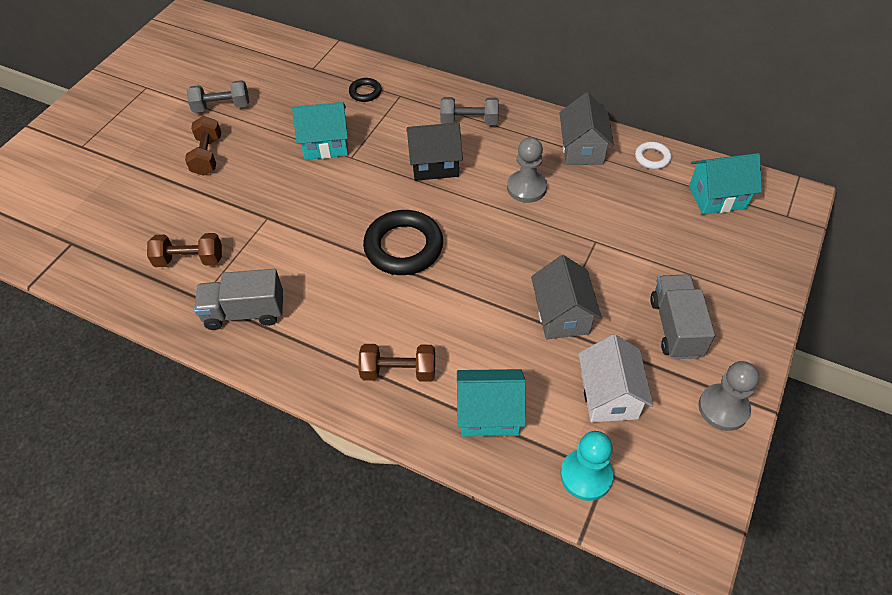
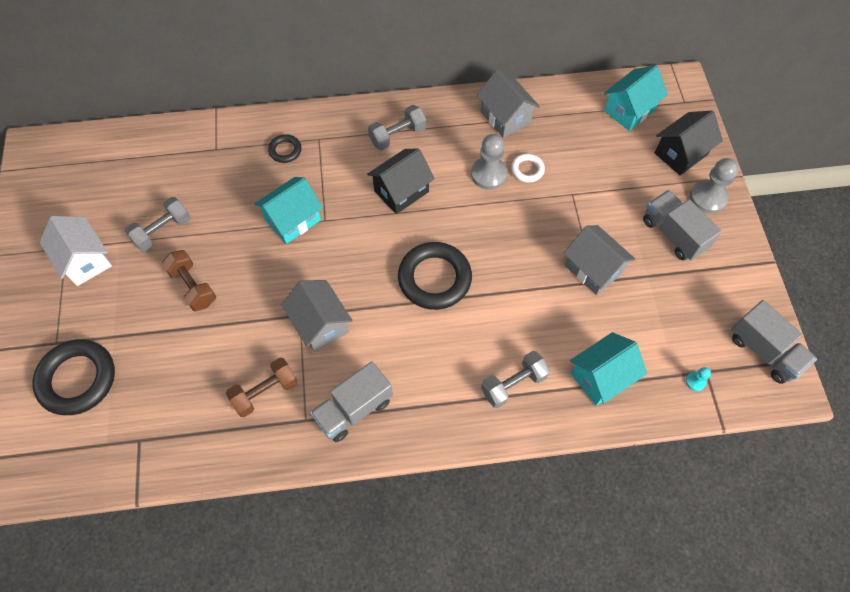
camera: 35 degrees left, 10 degrees up
brown dumbbell [358,344,435,382] -> grey dumbbell [481,351,550,408]
turquoise pawn [560,431,613,501] -> turquoise pawn [686,367,711,391], size x0.47
white house [578,334,653,422] -> white house moved to [40,216,112,286]
white ring [635,142,672,169] -> white ring moved to [511,153,545,183]
grey pawn [698,361,759,431] -> grey pawn moved to [690,158,738,213]
none -> black ring [32,339,115,415]
none -> grey house [281,280,353,352]
none -> black house [655,110,723,175]
none -> grey truck [731,300,817,384]

